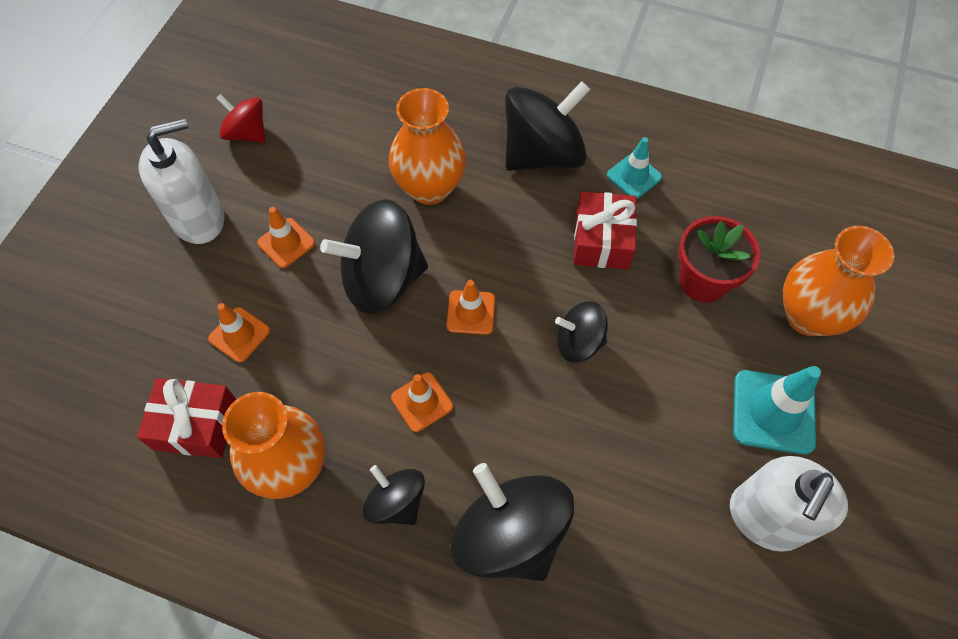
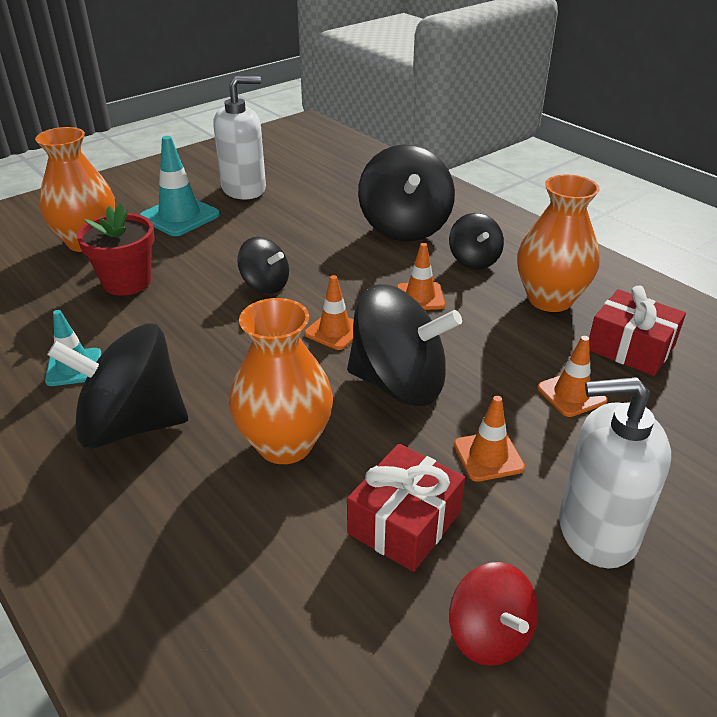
camera: 150 degrees left, 25 degrees down
red gift [574,191,637,270] -> red gift moved to [347,444,465,572]

